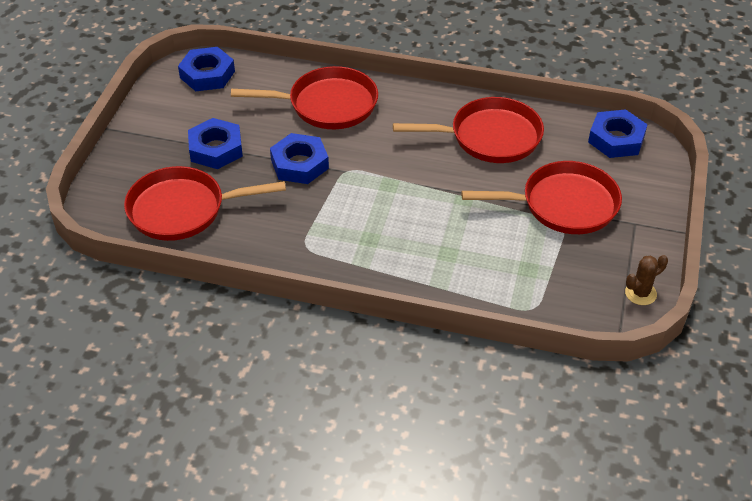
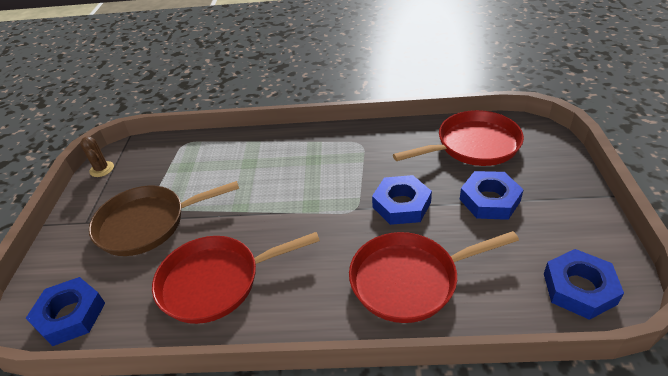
camera: 170 degrees right, 5 degrees down
red pan [461,161,622,234] -> brown pan [89,181,239,256]
brown cactus [625,255,668,305] -> brown cactus turned 75 degrees counterclockwise [80,136,114,177]

